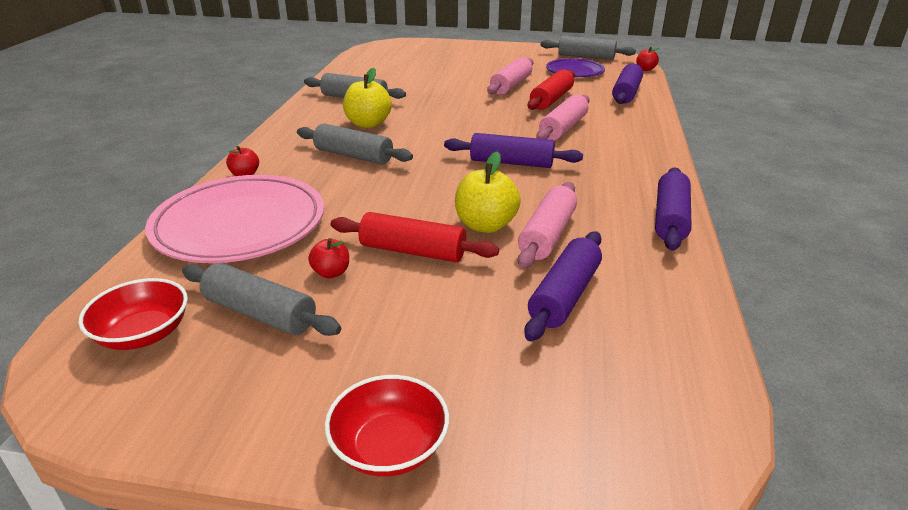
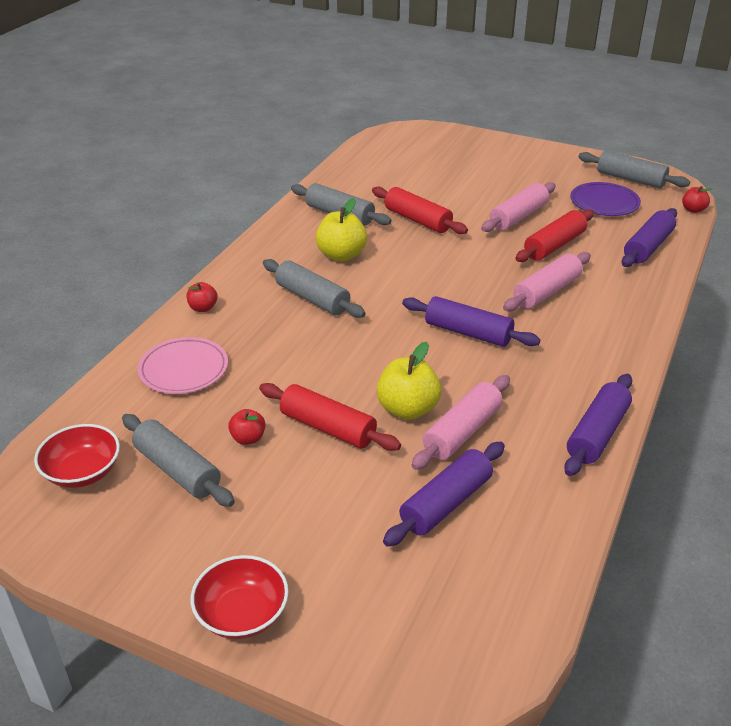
camera: 15 degrees right, 5 degrees up
pink plate [145,175,324,263] -> pink plate [138,337,228,394], size x0.56
none -> red rolling pin [372,187,468,234]

